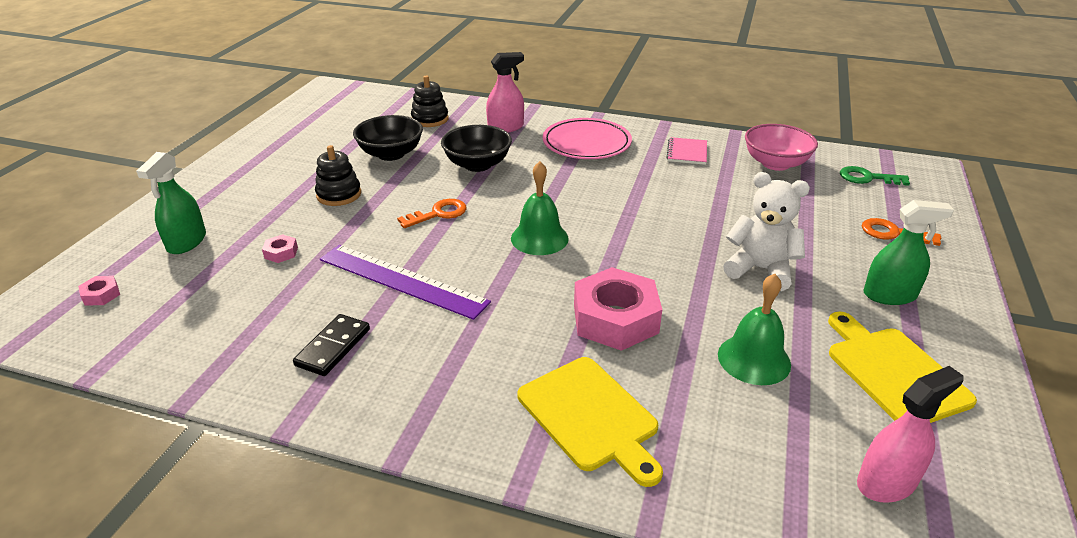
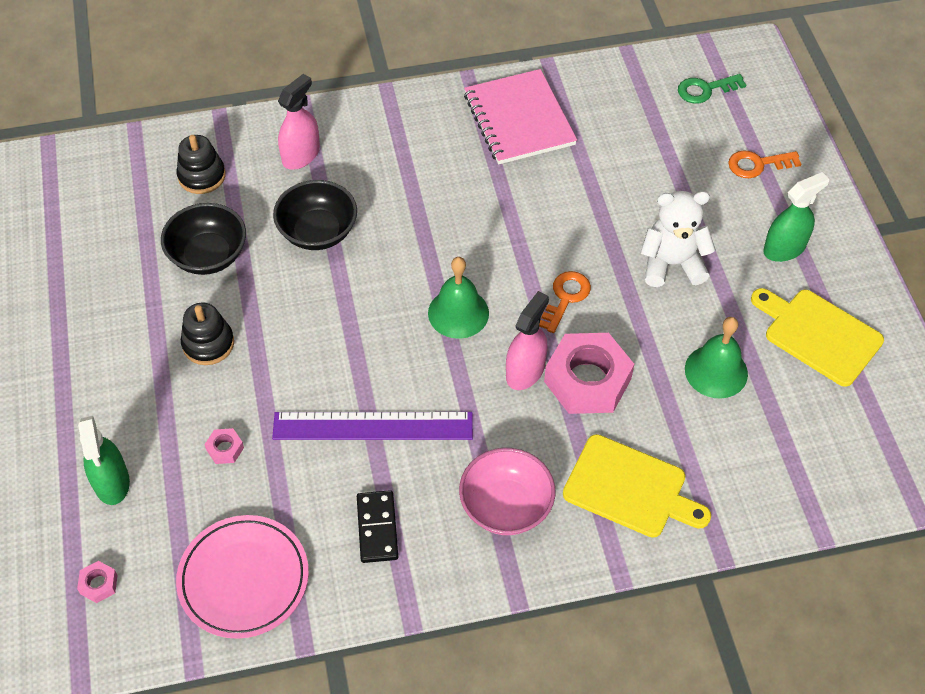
camera: 30 degrees left, 20 degrees up
orange key [397,199,467,228] -> orange key moved to [539,271,591,333]
pink plate [543,118,632,159] -> pink plate moved to [176,515,309,639]
pink notebook [666,137,707,165] -> pink notebook [464,69,577,164], size x1.92
pink bowl [745,124,818,171] -> pink bowl moved to [459,448,555,535]
pink spray bottle [857,366,964,503] -> pink spray bottle moved to [506,291,549,390]

